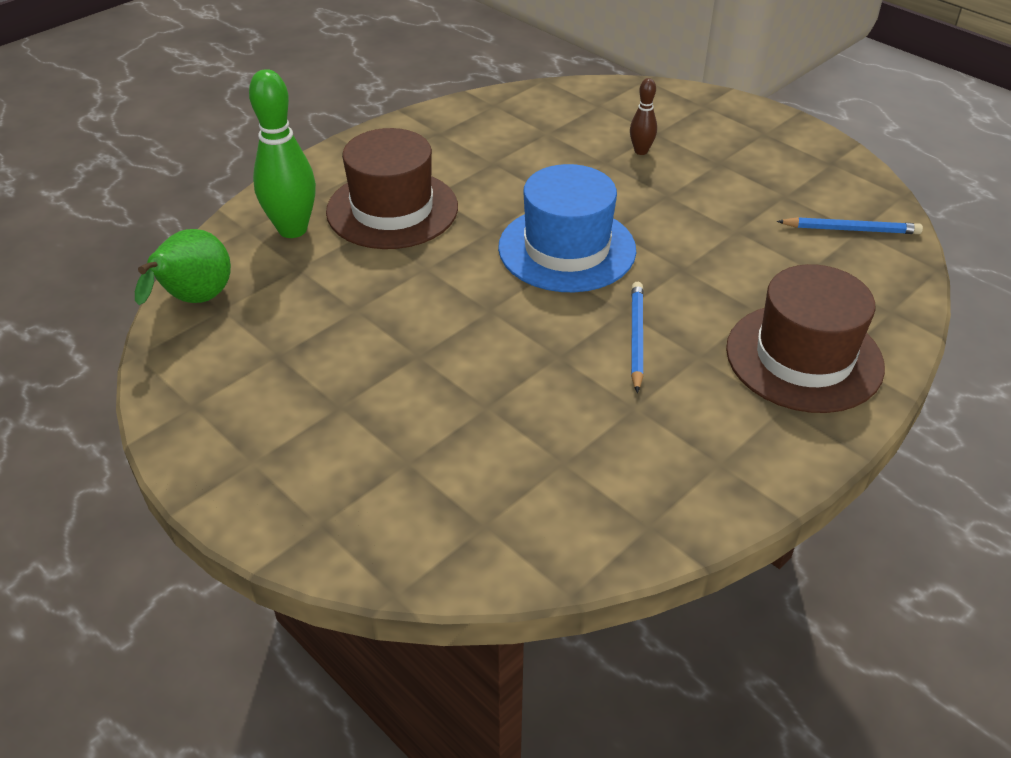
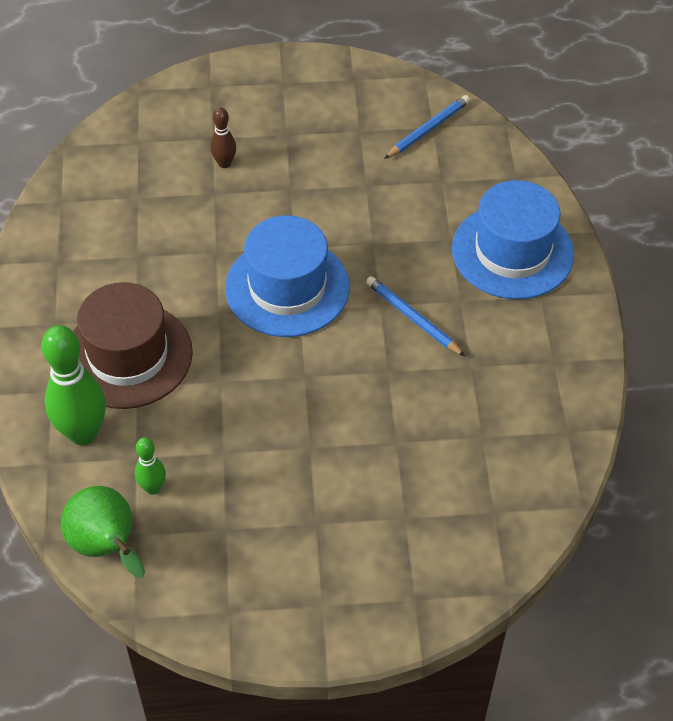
camera: 50 degrees left, 10 degrees up
brown hat [726,264,885,413] -> blue hat [452,180,574,299]
none -> green bowling pin [135,437,166,495]

